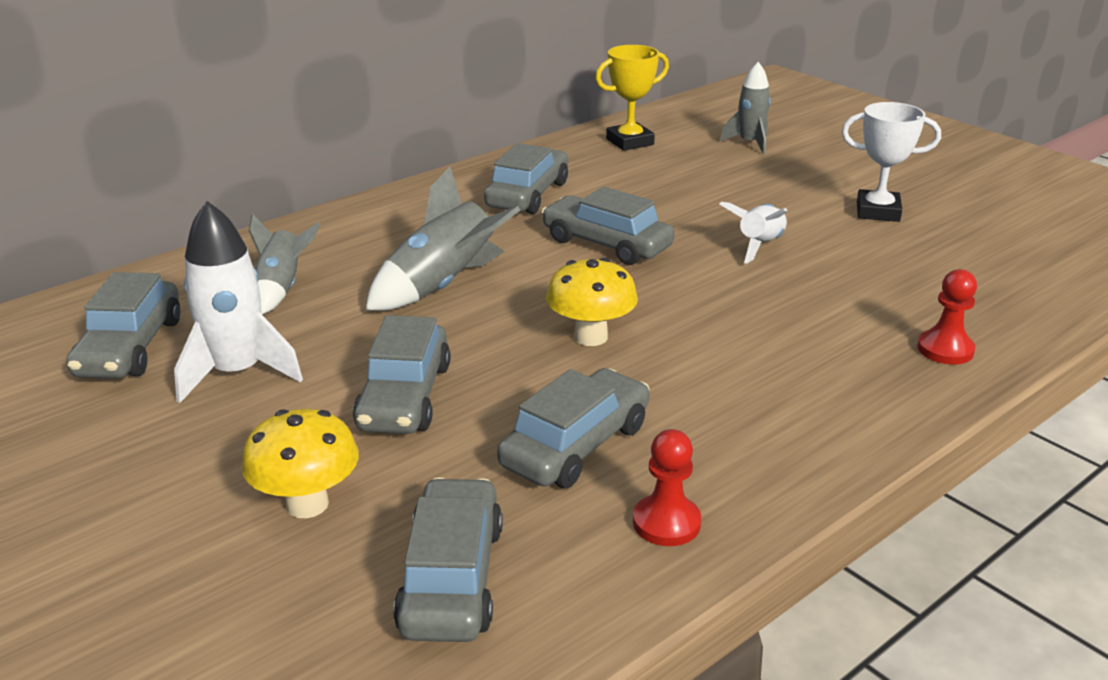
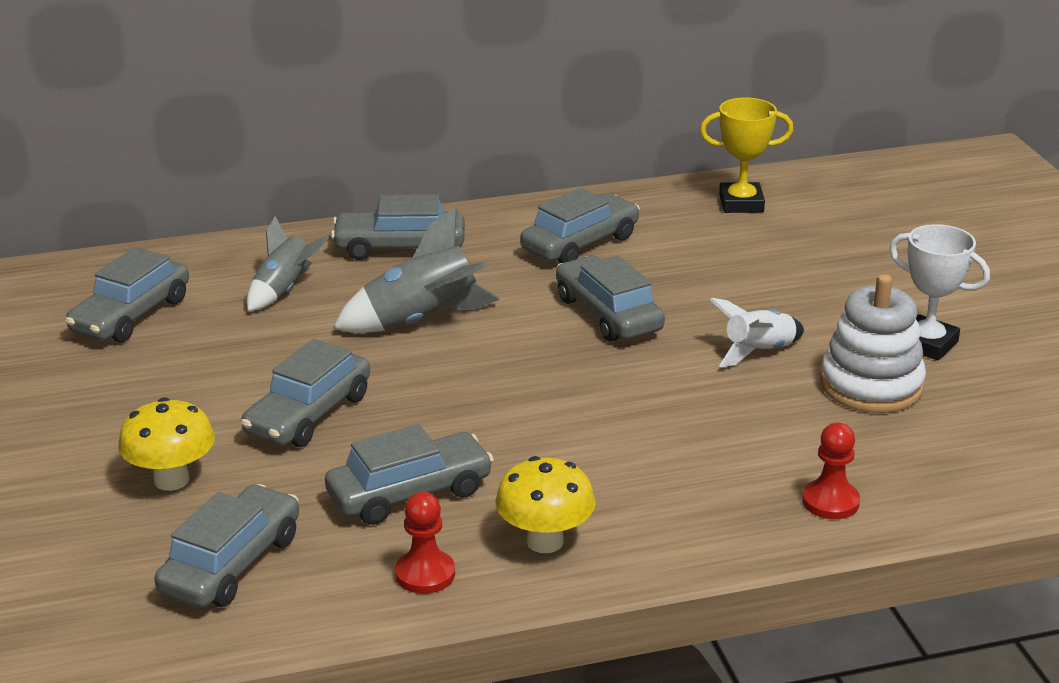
camera: 25 degrees right, 0 degrees up
white rocket [174,201,303,403] -> none
yellow mushroom [546,258,638,346] -> yellow mushroom moved to [495,456,596,553]
grey rocket [720,62,771,155] -> none
none -> grey car [331,194,465,260]
none -> white stacking toy [820,274,926,413]

